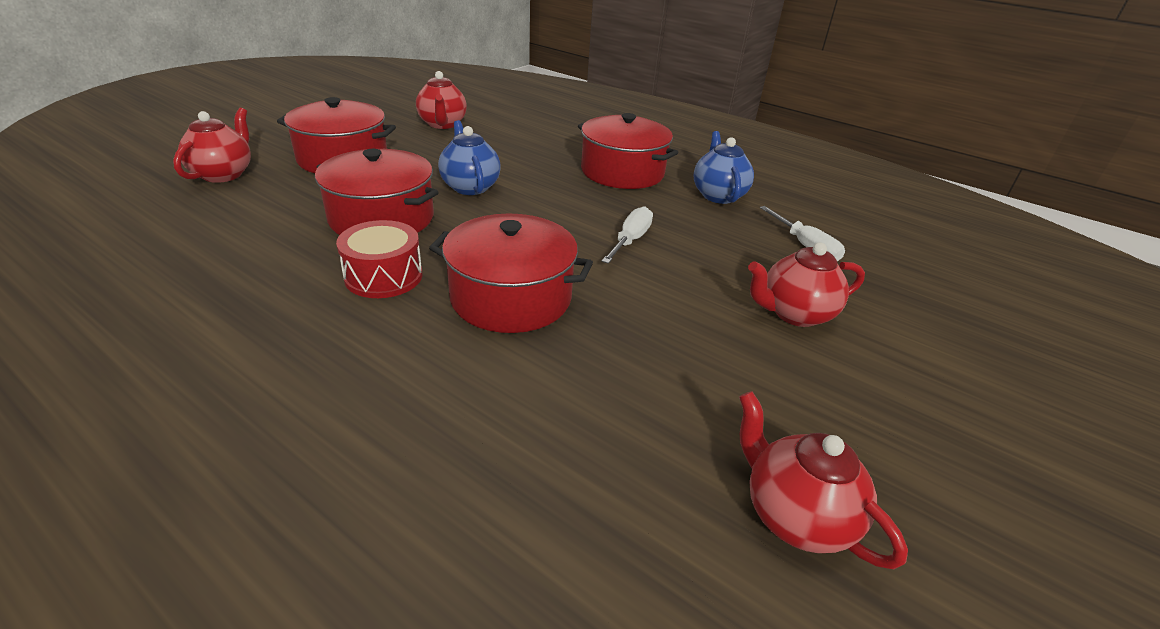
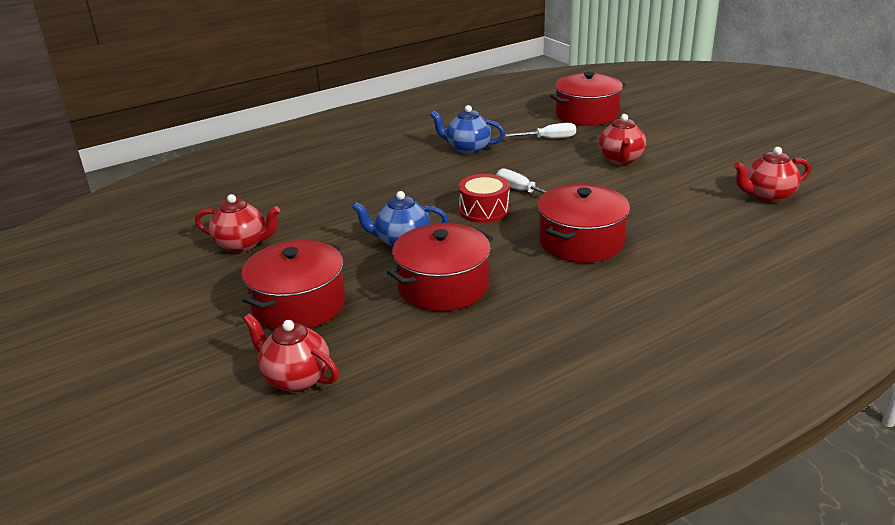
camera: 65 degrees left, 5 degrees down
red drum [336,220,423,298] -> red drum moved to [458,174,510,223]
red pot [578,113,678,189] -> red pot moved to [550,72,626,126]

